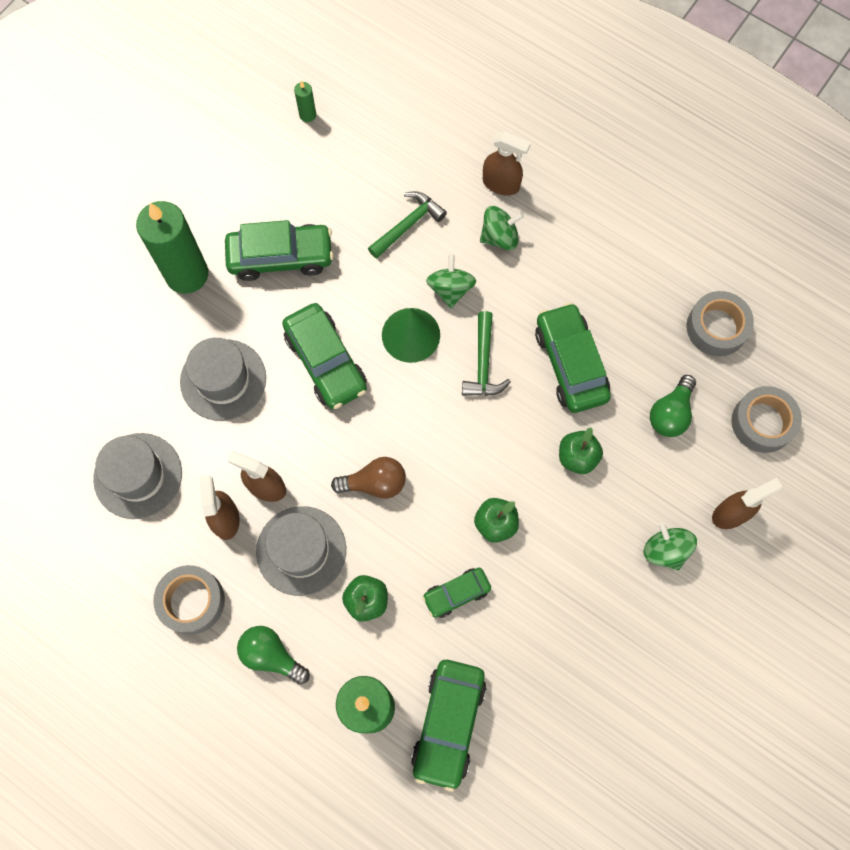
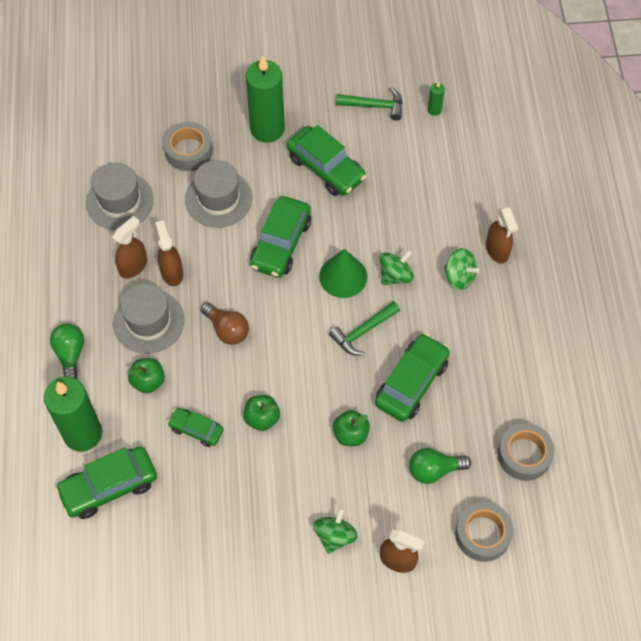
camera: 50 degrees right, 10 degrees down
grey tape [153,565,225,635] -> grey tape moved to [163,122,213,171]
green hammer [368,191,447,259] -> green hammer moved to [336,87,402,121]

